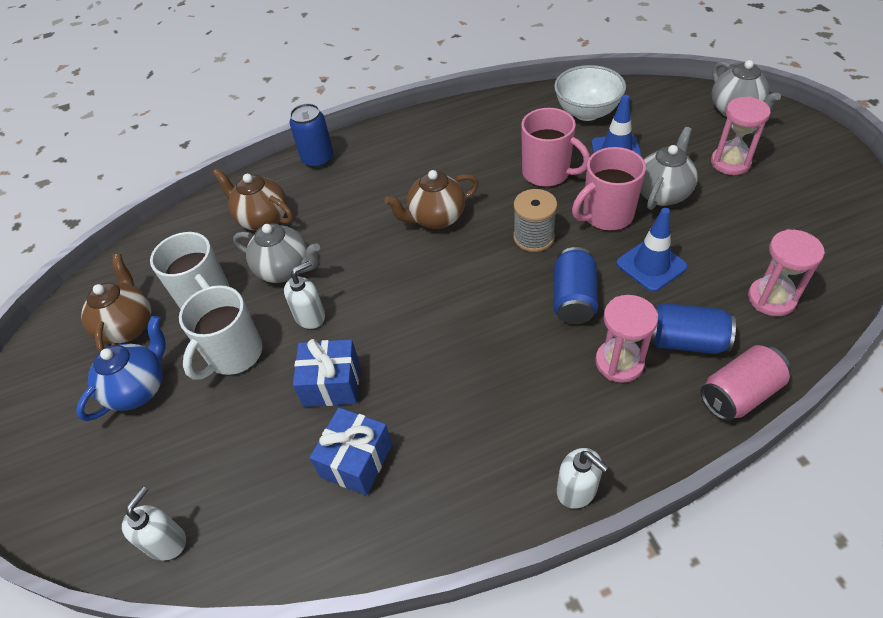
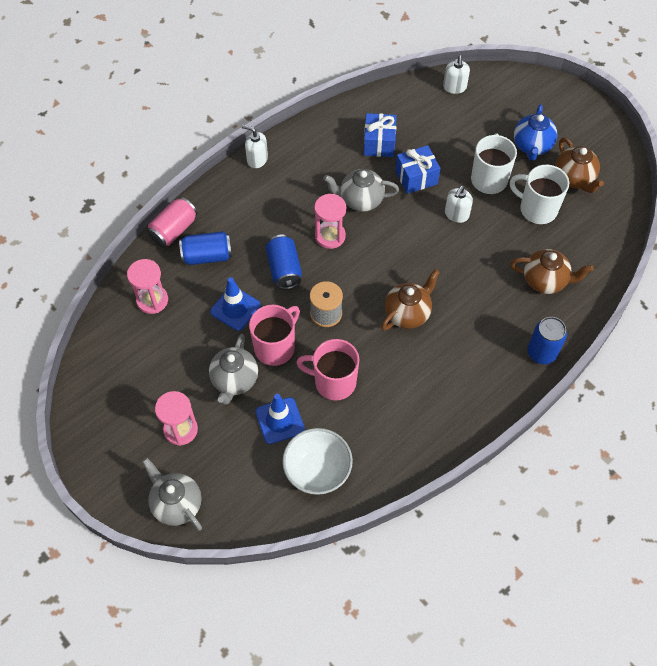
camera: 155 degrees right, 10 degrees up
grey teapot [233,223,320,283] -> grey teapot moved to [323,169,399,212]
pink hourglass [595,295,658,383] -> pink hourglass moved to [314,194,346,249]

